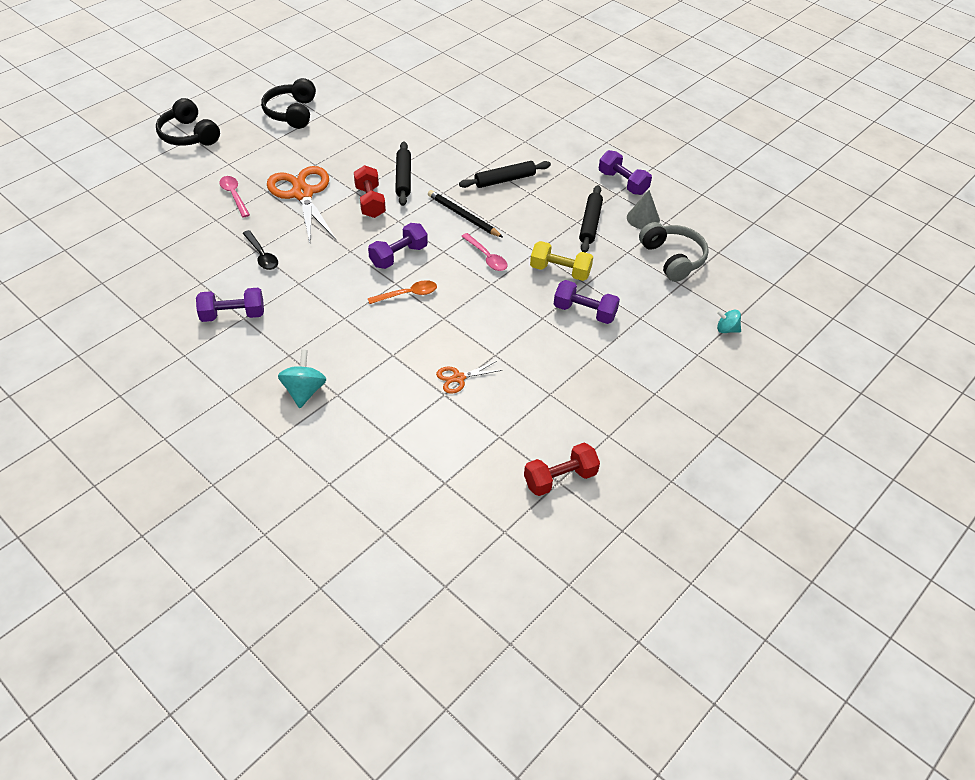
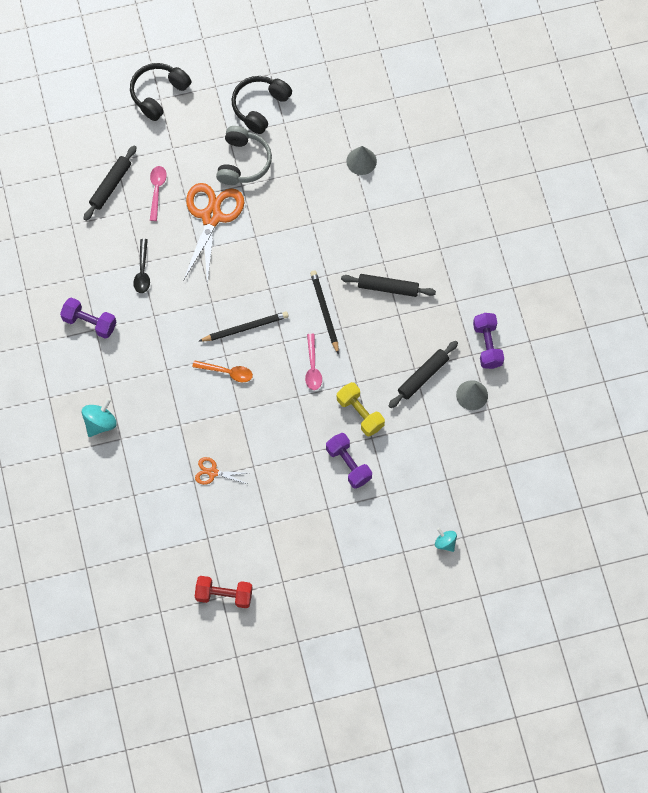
camera: 35 degrees right, 20 degrees up
black headphones [156,98,220,146] -> black headphones turned 45 degrees clockwise [130,63,191,121]
red dumbbell [354,165,386,218] -> none
purple dumbbell [368,223,428,269] -> black pencil [199,311,288,342]
black rolling pin [395,141,411,206] -> black rolling pin moved to [84,146,137,221]
grey headphones [639,222,709,282] -> grey headphones moved to [216,126,272,185]
none -> grey cone [346,146,377,175]

